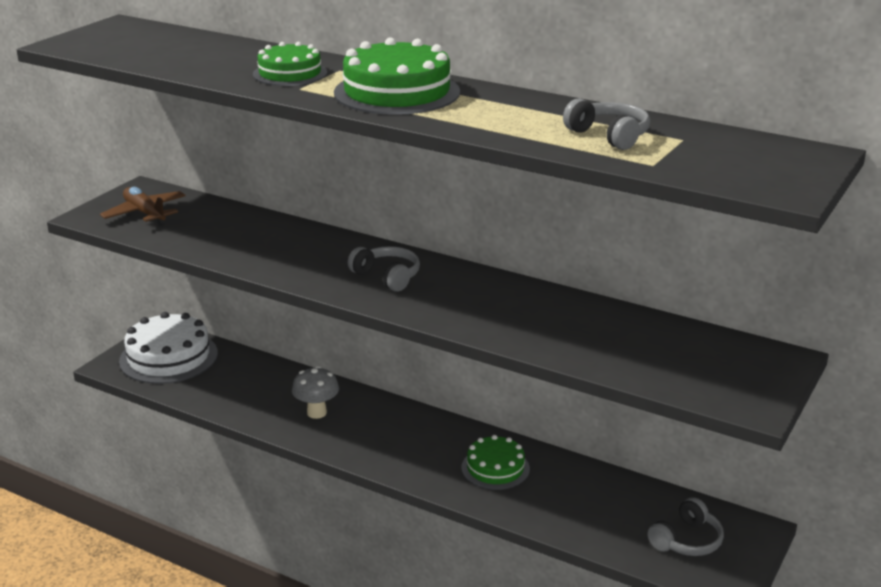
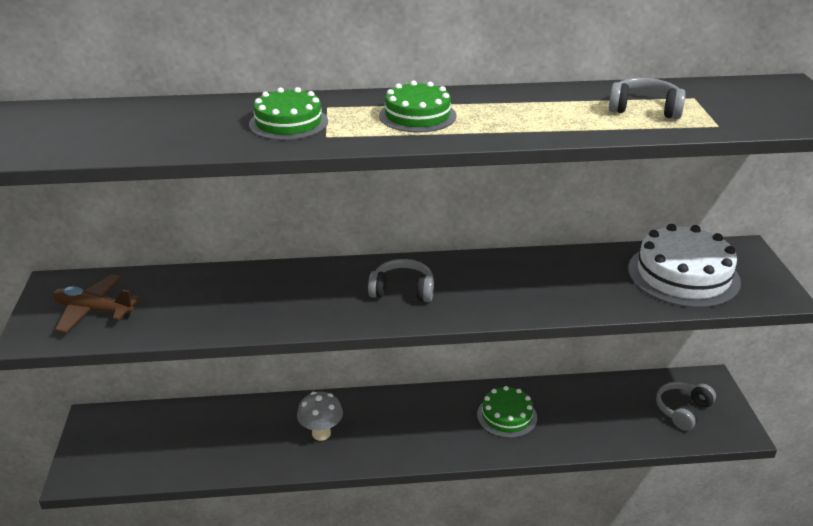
camera: 35 degrees left, 5 degrees up
white cake [119,312,218,384] -> white cake moved to [628,224,741,308]
green cake [334,37,460,115] -> green cake [379,81,456,133], size x0.61
grey headphones [648,497,724,556] -> grey headphones turned 150 degrees counterclockwise [656,381,716,431]

